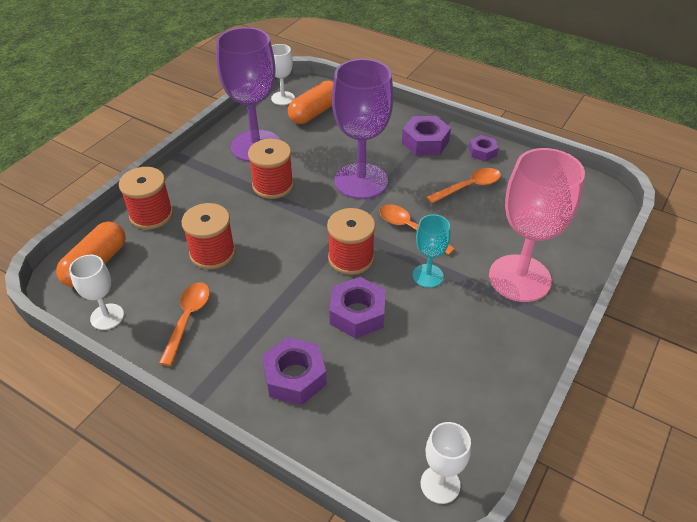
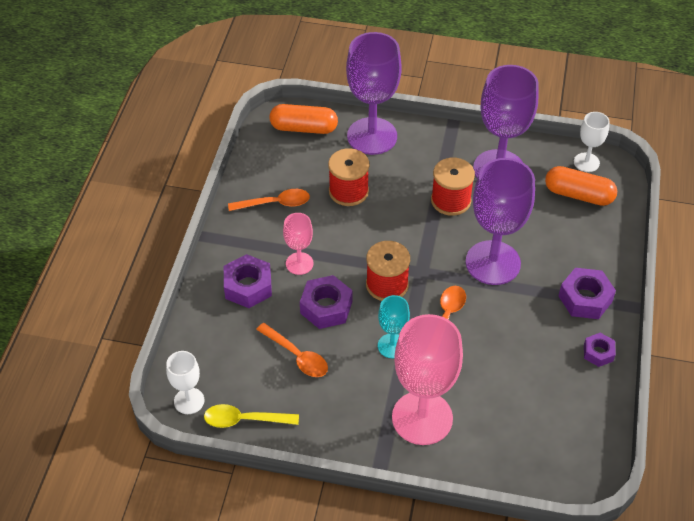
camera: 70 degrees right, 5 degrees up
white goblet [69,255,124,330] -> none
red spool [119,167,173,230] -> purple goblet [346,32,402,155]
orange spoon [426,168,501,204] -> orange spoon moved to [256,323,328,377]
none -> yellow spoon [204,404,299,428]
none -> pink goblet [283,213,314,275]

